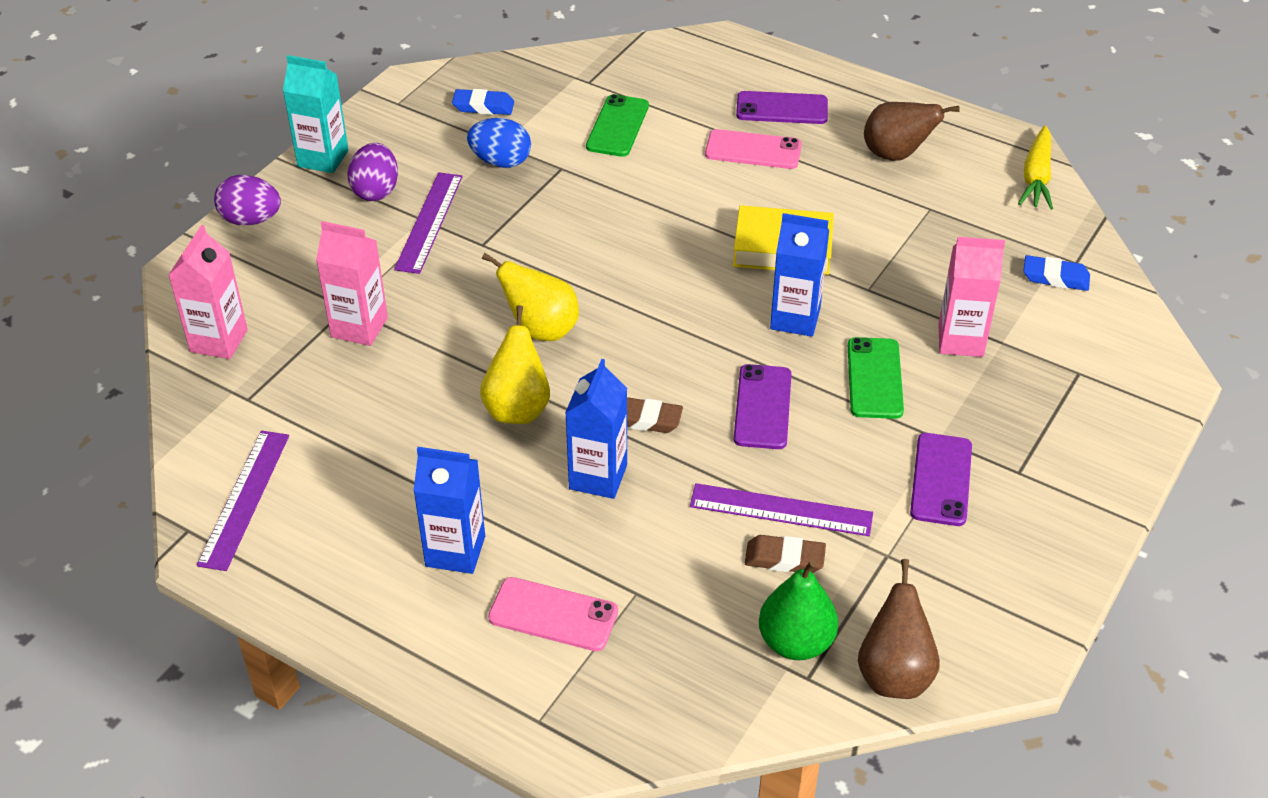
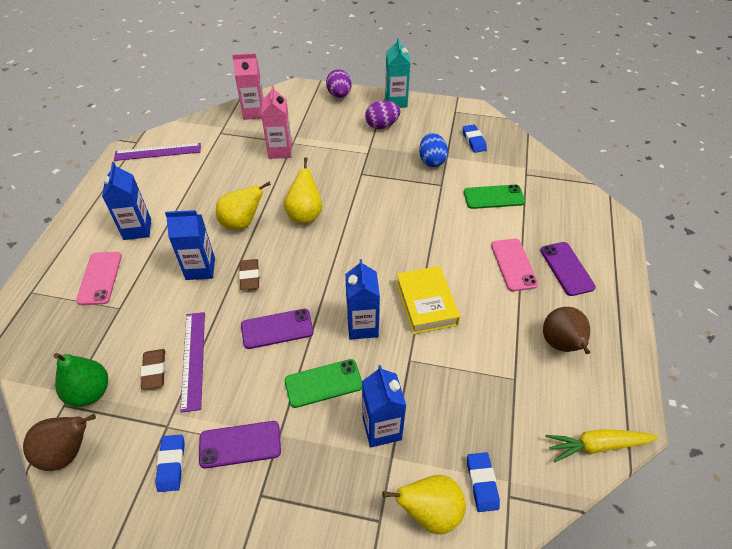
camera: 70 degrees right, 5 degrees up
purple ruler [394,172,463,274] -> none
pink carton [939,237,1005,357] -> blue carton [362,365,406,447]
none -> blue eraser [156,435,185,492]
none -> yellow pear [382,475,466,535]

